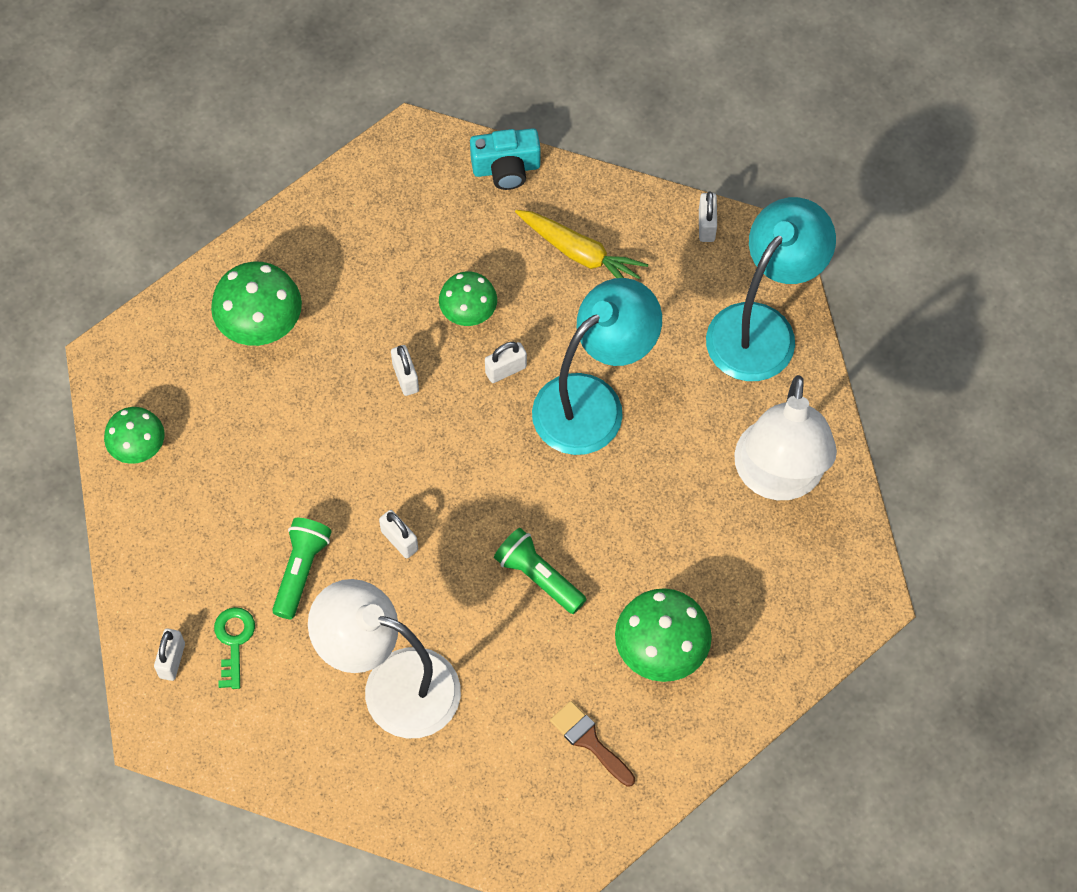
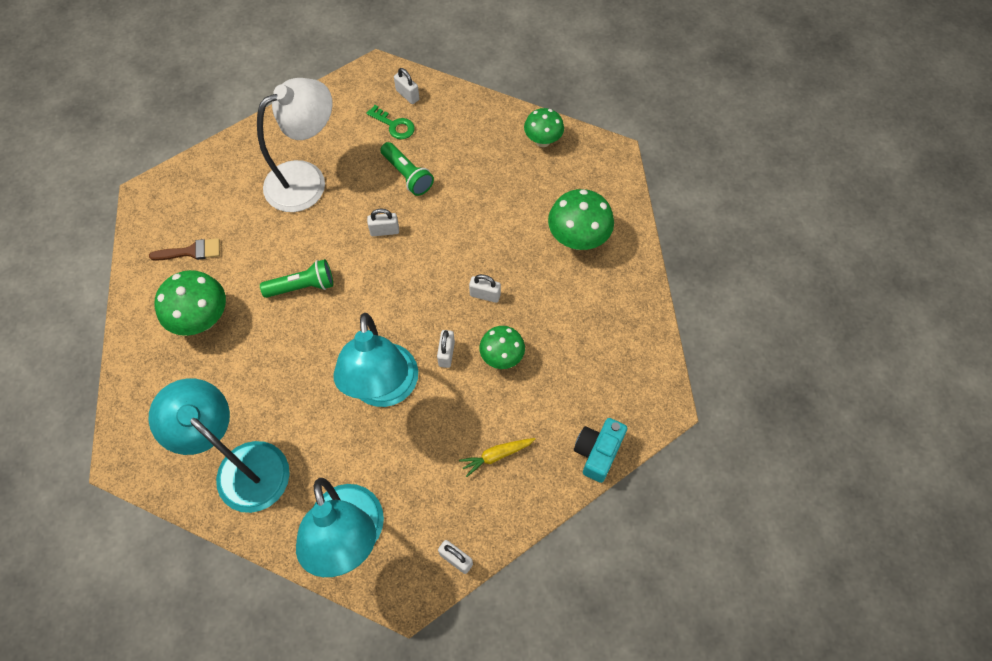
camera: 125 degrees right, 0 degrees up
yellow carrot [515,210,648,279] -> yellow carrot [459,438,535,477], size x0.66
white lamp [734,375,837,500] -> turquoise lamp [149,379,290,513]

